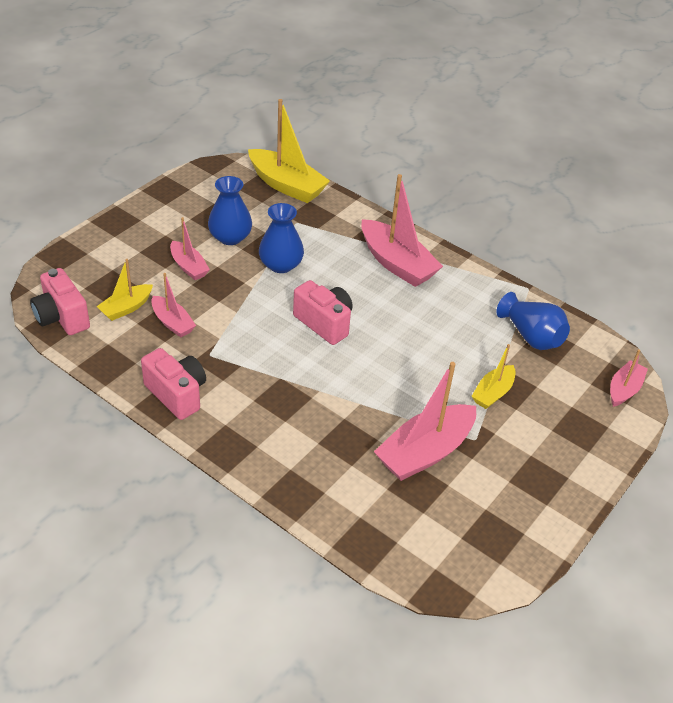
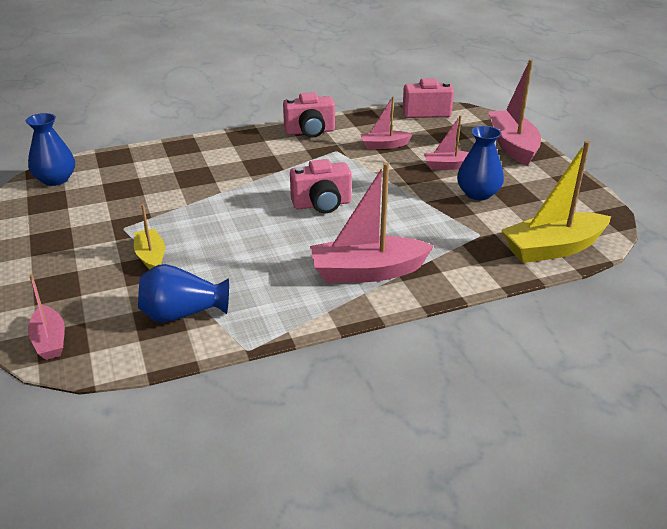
camera: 125 degrees right, 10 degrees down
yellow boat [96,259,153,321] -> none
blue vase [259,203,304,273] -> blue vase moved to [26,113,75,186]
pink boat [374,362,476,481] -> pink boat moved to [488,59,541,166]

